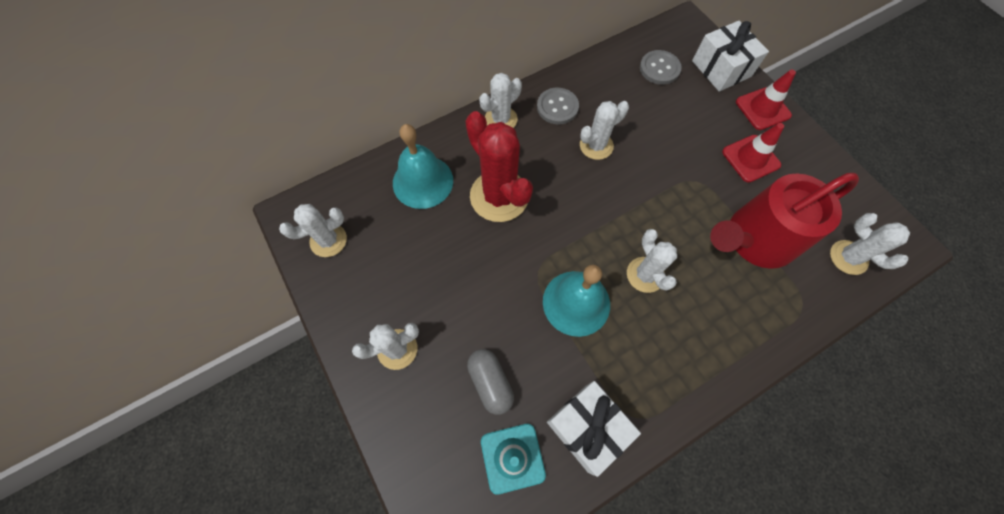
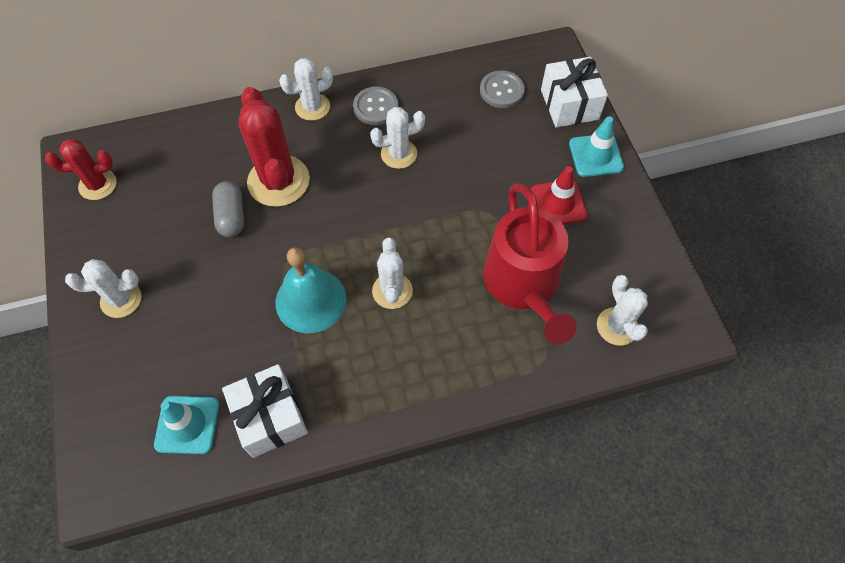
camera: 15 degrees right, 5 degrees down
white cactus [279,204,347,257] -> red cactus [45,139,117,200]
turquoise bell [393,124,453,209] -> none
grey capsule [467,349,514,415] -> grey capsule moved to [212,181,244,237]
red watering can [710,173,859,269] -> red watering can turned 90 degrees counterclockwise [483,183,577,344]
red traffic cone [736,70,796,130] -> turquoise traffic cone [569,116,624,177]

